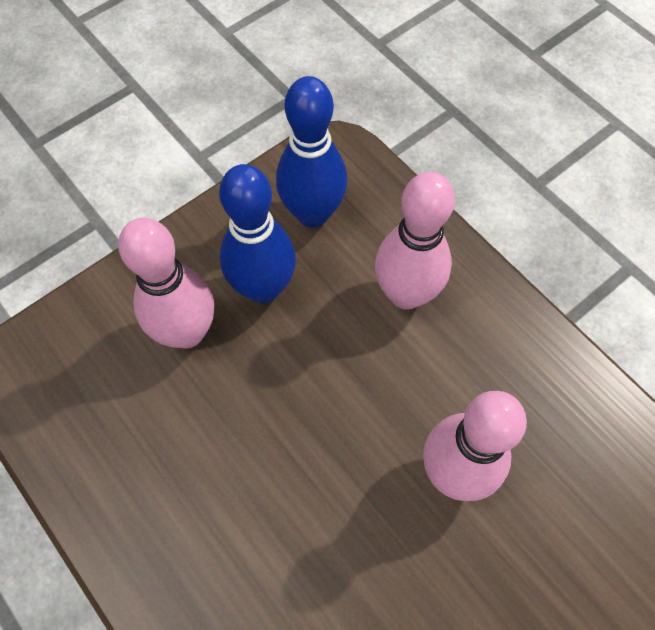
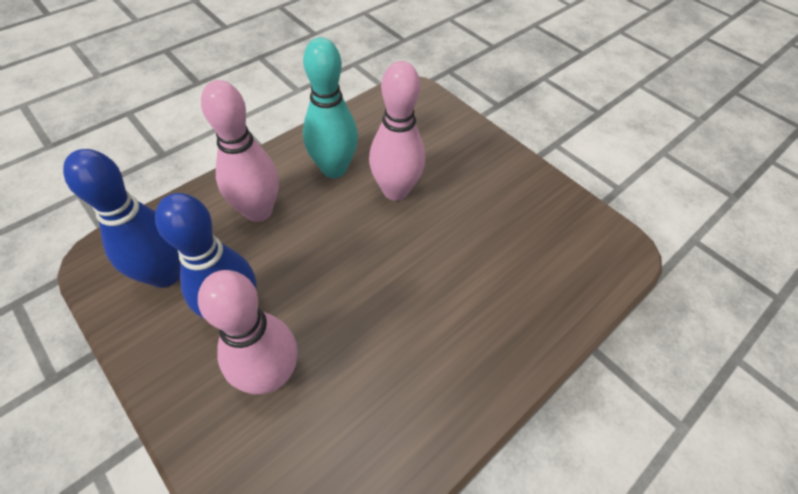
camera: 95 degrees left, 10 degrees down
none -> turquoise bowling pin [303,37,358,178]

